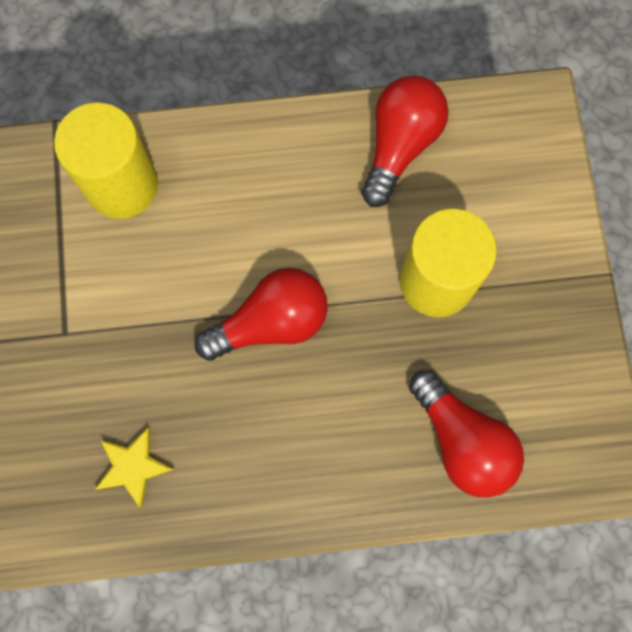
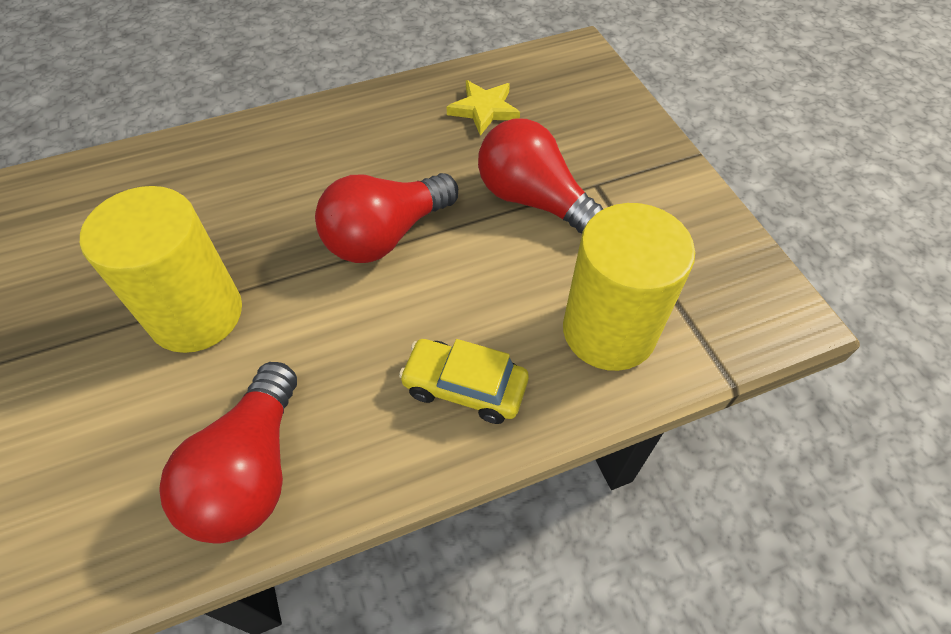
camera: 165 degrees right, 20 degrees down
red light bulb [409,370,524,498] -> red light bulb moved to [478,119,603,233]
none -> yellow car [399,339,529,424]

